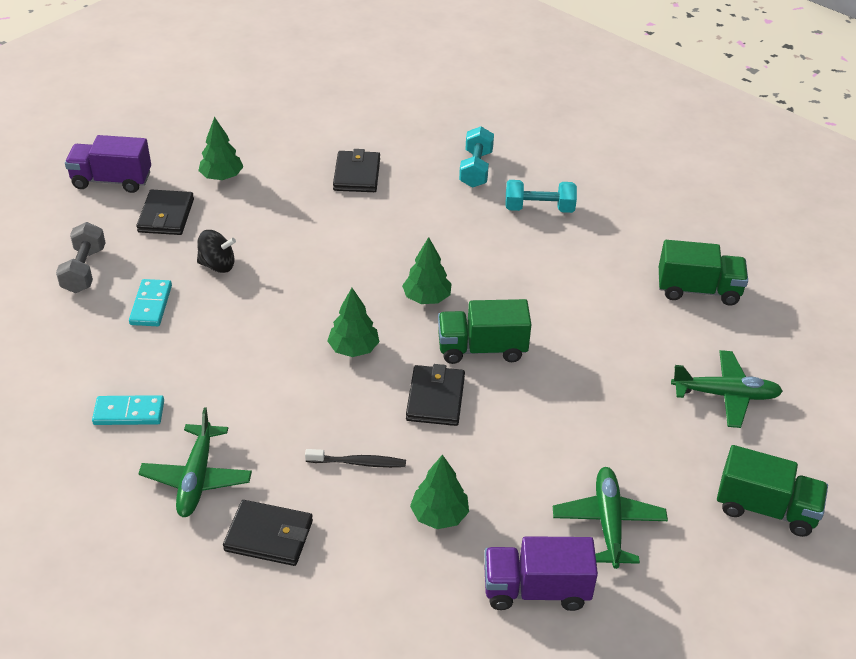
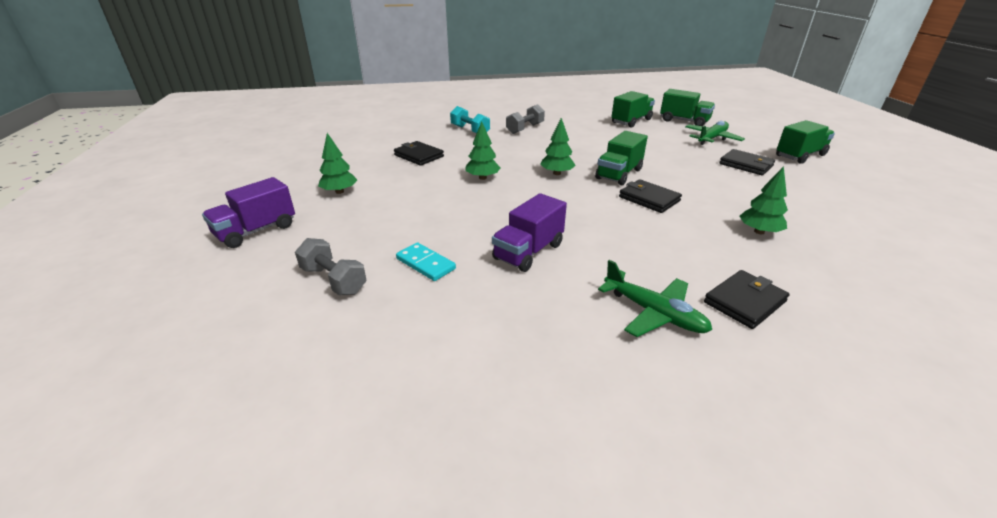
camera: 50 degrees left, 10 degrees down
turquoise domino [92,395,164,425] -> none
black wallet [136,190,194,235] -> black wallet moved to [719,149,775,175]
black spinning top [197,230,236,273] -> none
black toothbrush [305,449,406,468] -> none
green tree [327,288,379,357] -> green tree moved to [465,121,501,180]
purple truck [484,536,598,611] -> purple truck moved to [492,193,567,272]
turquoise dumbbell [505,180,577,213] -> grey dumbbell [506,104,545,134]
green plane [553,467,668,569] -> none
none -> green truck [660,89,715,126]

